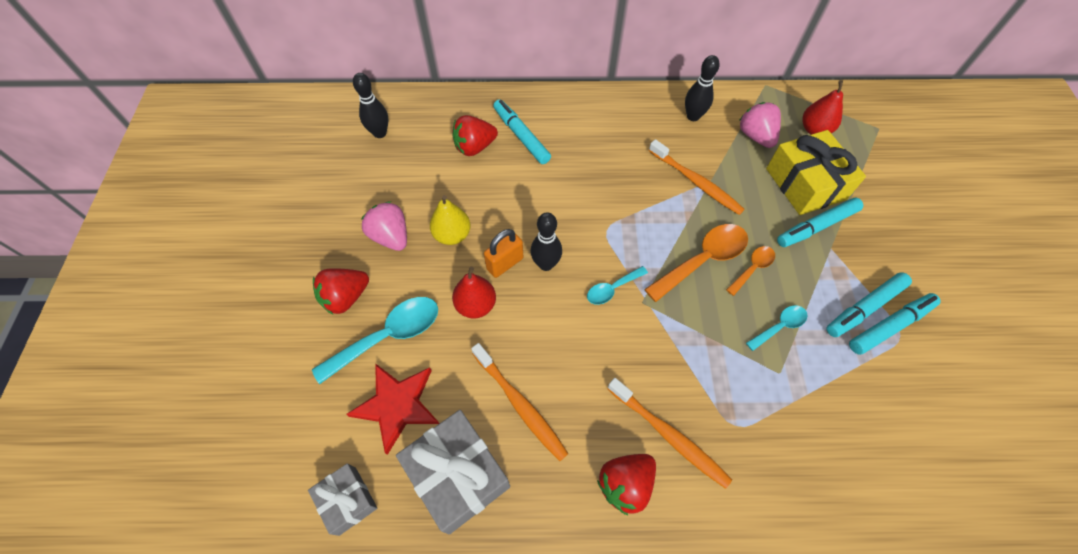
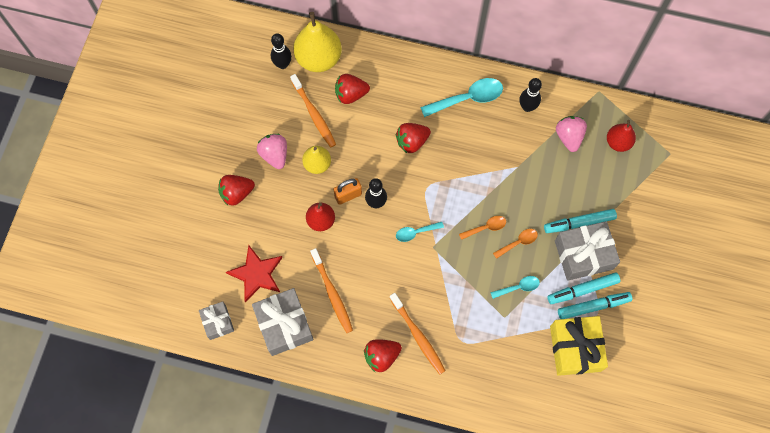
camera: 15 degrees right, 10 degrees up
turquoise spoon [312,297,438,384] -> turquoise spoon moved to [420,78,503,117]
turquoise marker [493,99,551,164] -> none
orange spoon [644,224,748,302] -> orange spoon [459,216,506,240], size x0.55
orange toothbrush [649,139,745,215] -> orange toothbrush moved to [290,74,336,147]
yellow gift [766,130,866,215] -> yellow gift moved to [550,316,608,376]
none -> yellow pear [293,12,342,72]
none -> red strawberry [396,123,431,153]
none -> grey gift [555,221,620,281]

